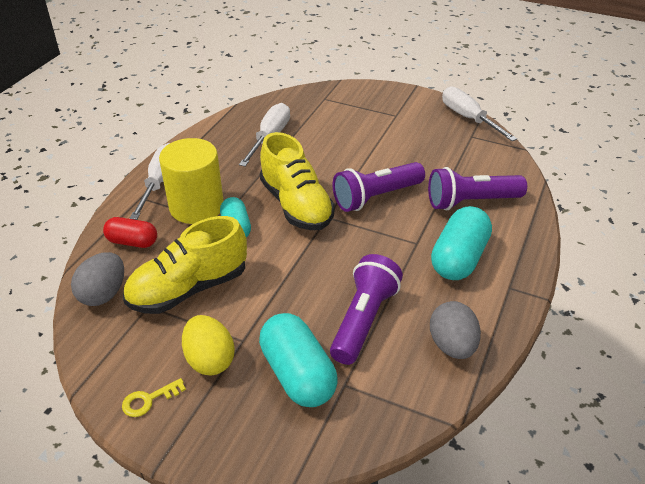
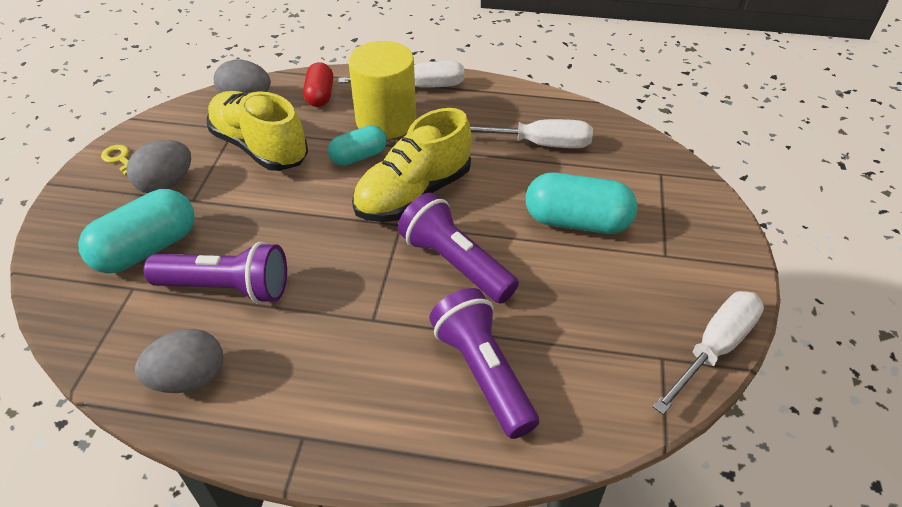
camera: 75 degrees right, 5 degrees up
yellow egg [182,315,235,375] -> grey egg [126,140,191,193]
turquoise capsule [431,206,492,280] -> turquoise capsule moved to [526,173,637,234]

